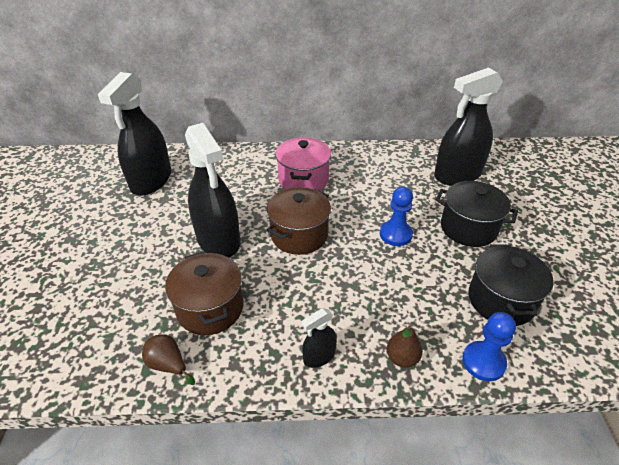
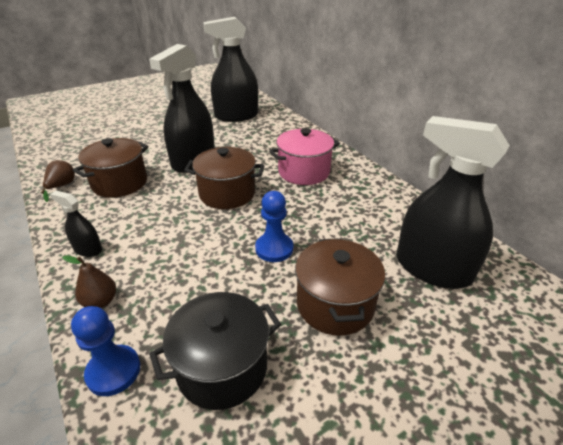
camera: 60 degrees right, 5 degrees down
black pot [436,181,518,247] -> brown pot [295,238,385,336]

